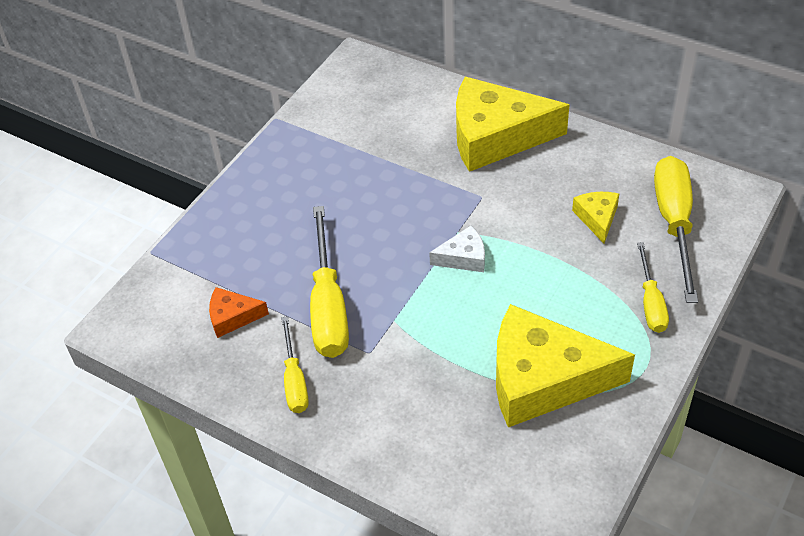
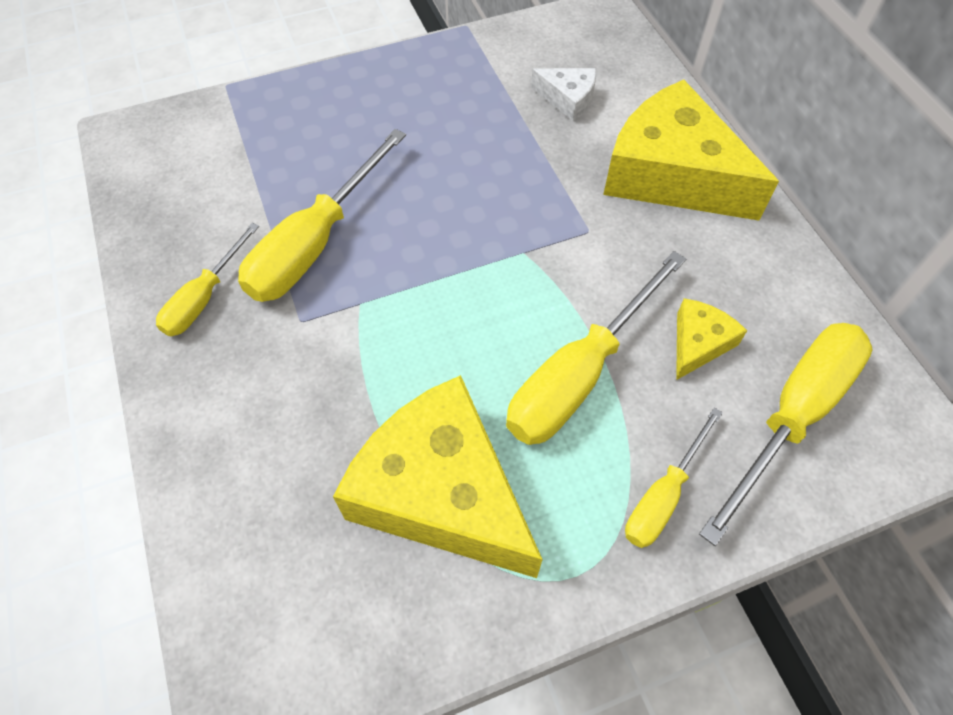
camera: 35 degrees right, 10 degrees up
orange cheese [209,287,269,338] -> none
white cheese [429,226,485,272] -> white cheese moved to [531,68,596,121]
none -> yellow screwdriver [506,251,686,445]

